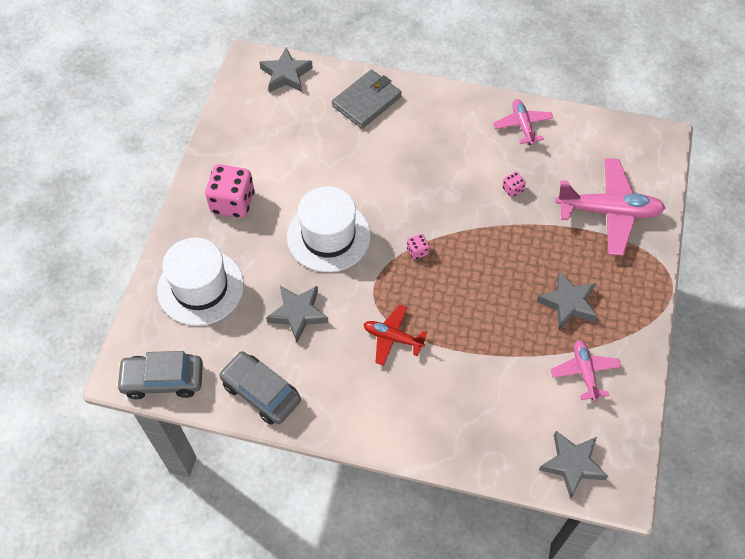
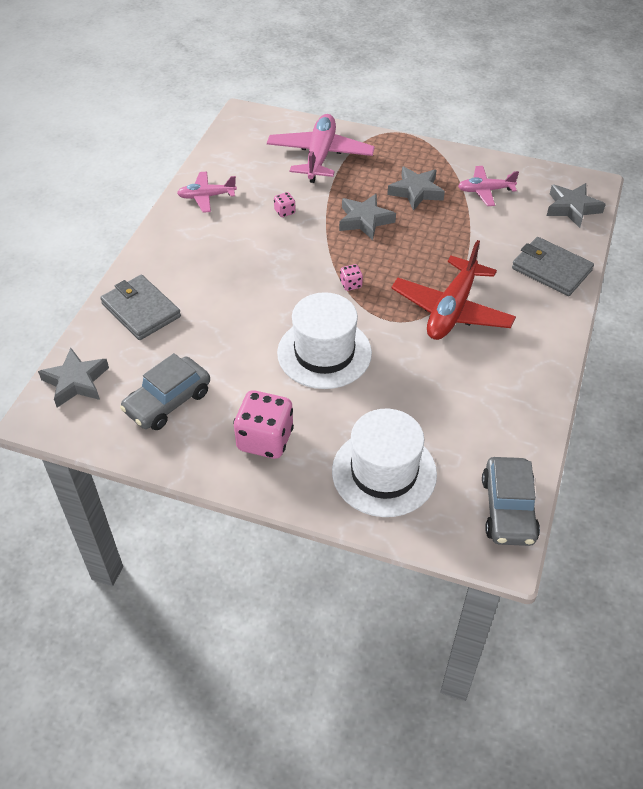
camera: 85 degrees left, 10 degrees down
grey car [219,351,301,425] -> grey car moved to [120,353,210,430]
grey star [266,286,329,342] -> grey star moved to [339,194,396,240]
red plane [363,305,427,366] -> red plane [391,240,516,340], size x1.78
none -> grey wallet [512,237,594,296]

